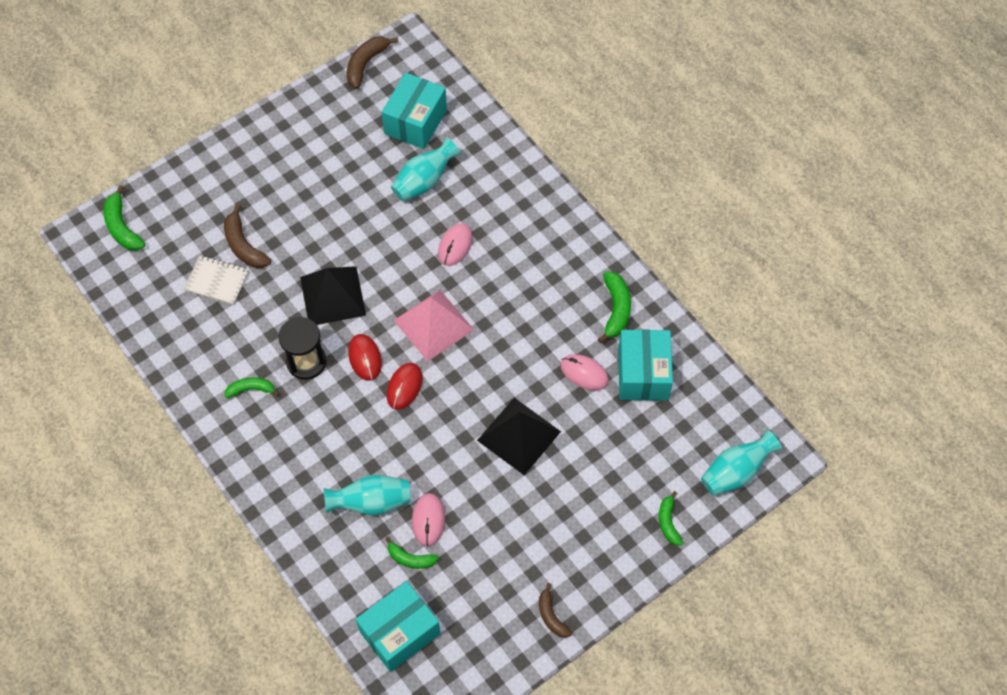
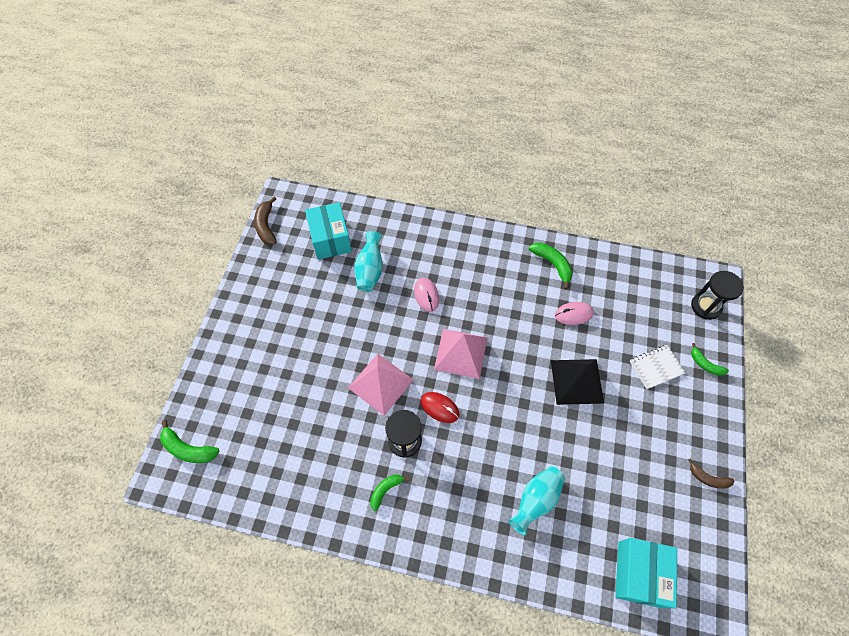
camera: 40 degrees left, 0 degrees up
white notebook [184,255,249,305] -> white notebook moved to [630,345,685,389]
brown banana [224,204,271,268] -> none
black pyramid [300,266,366,325] -> pink pyramid [348,354,414,416]
green banana [385,537,439,569] -> none
red mouse [387,363,423,410] -> none
pink mouse [412,493,445,546] -> none
turquoise box [618,330,673,401] -> none
turquoise vase [701,430,782,496] -> black hourglass [691,271,744,320]

